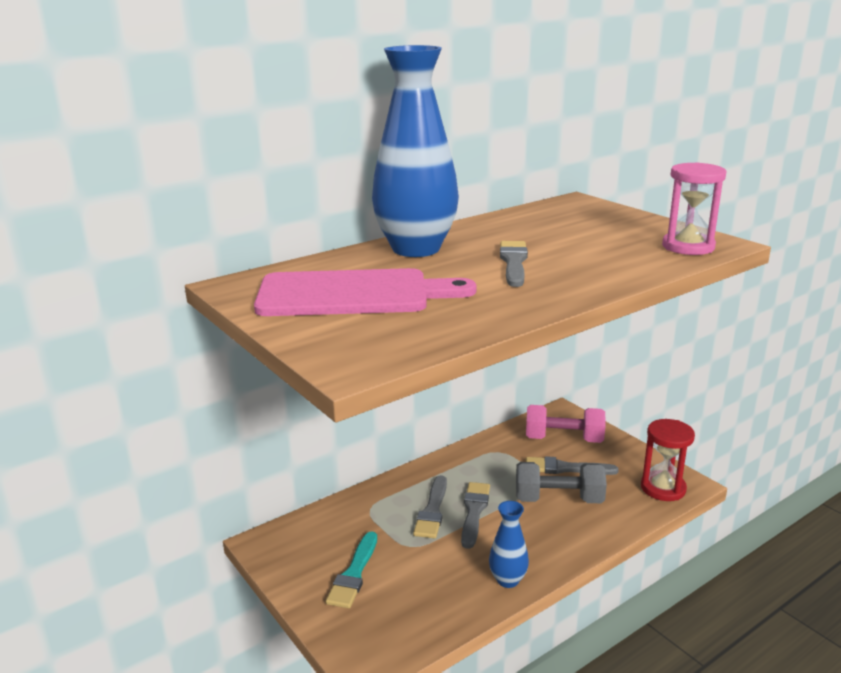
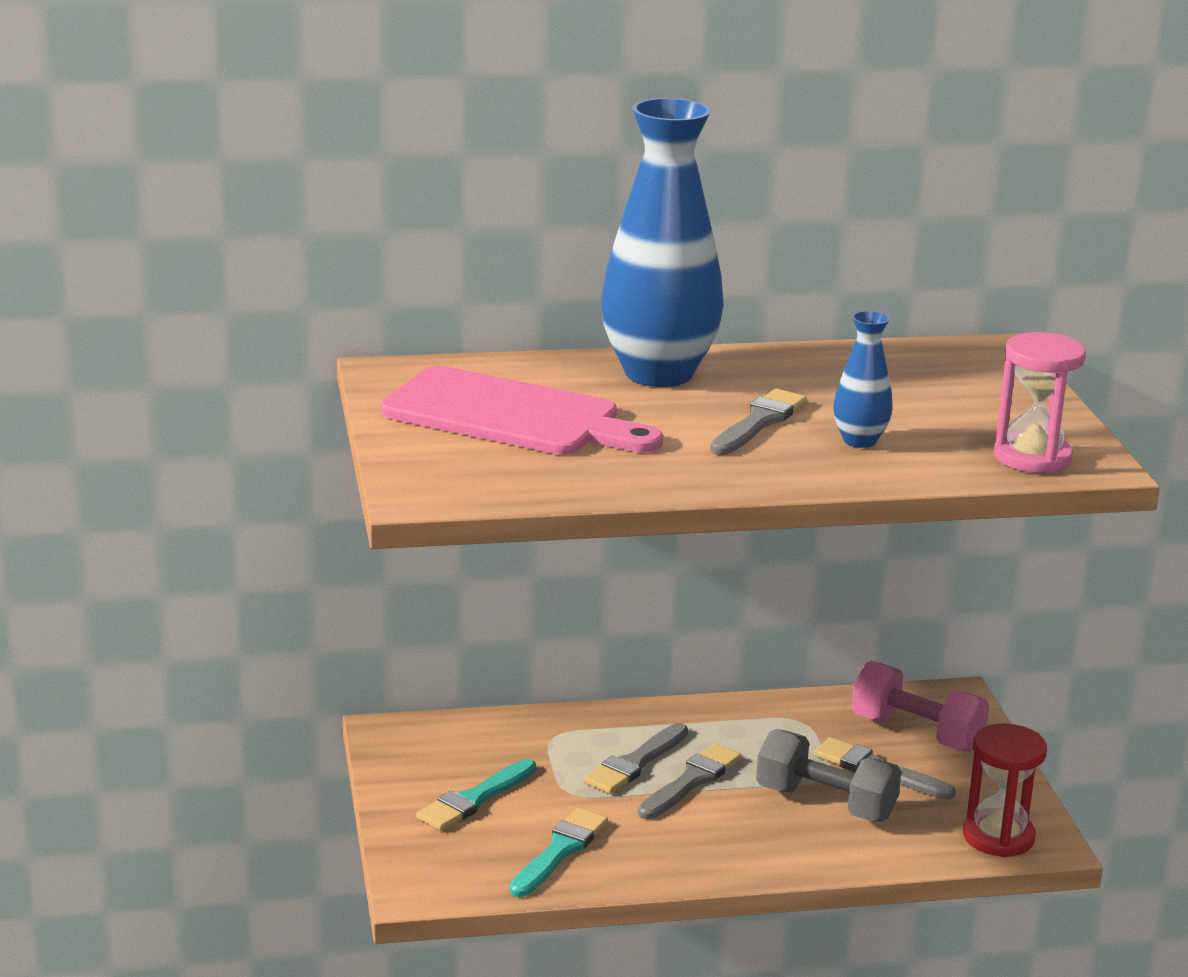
camera: 25 degrees right, 0 degrees up
blue vase [489,501,529,588] -> blue vase moved to [833,311,893,448]
none -> turquoise brush [510,808,608,897]

